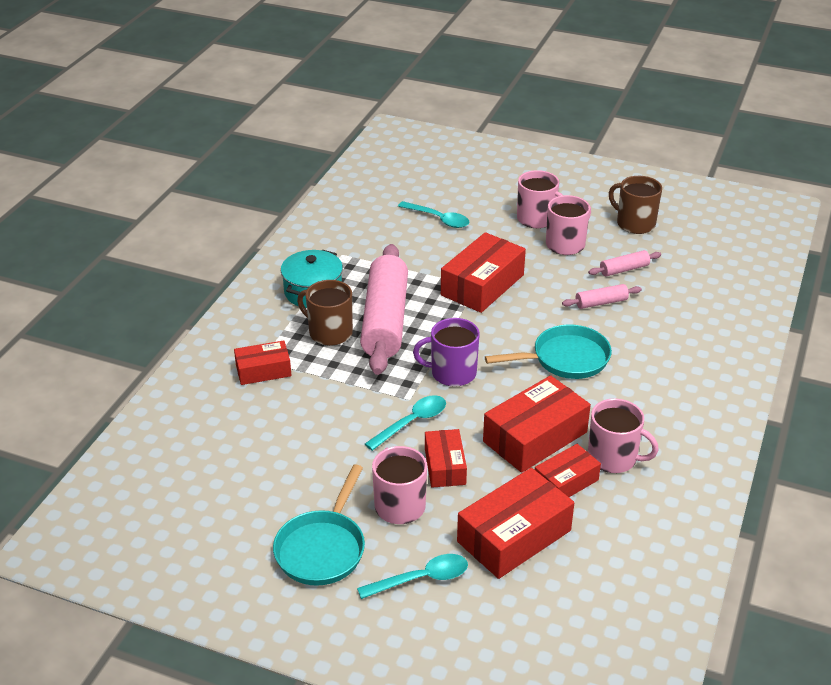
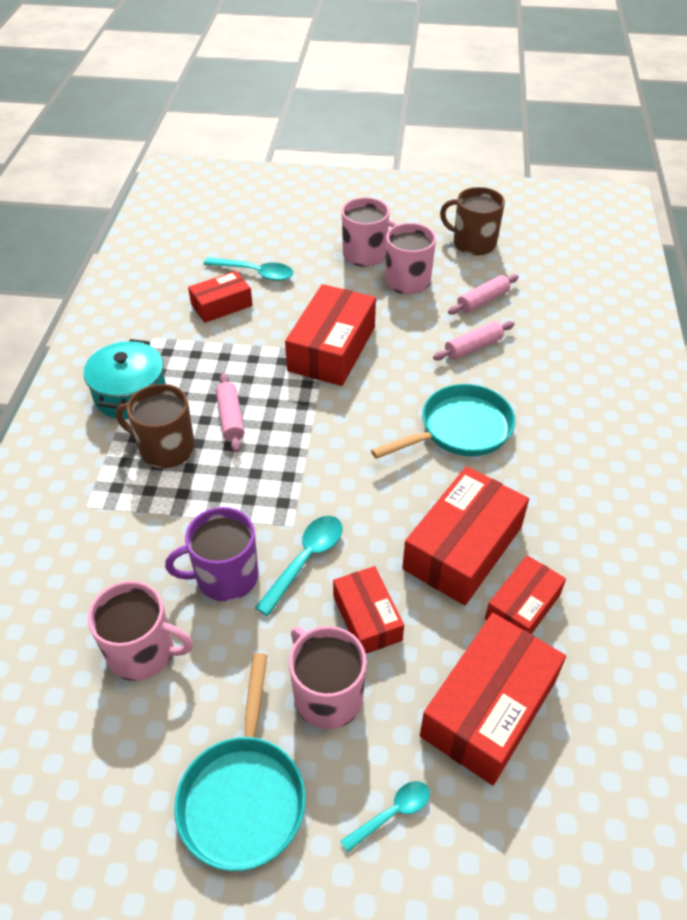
camera: 15 degrees left, 10 degrees up
red box [234,340,292,385] -> red box moved to [188,271,253,323]
turquoise spoon [357,554,468,599] -> turquoise spoon [340,781,430,853], size x0.65
pink rolling pin [360,244,408,375] -> pink rolling pin [216,373,245,452], size x0.43
purple mug [413,318,480,387] -> purple mug moved to [165,507,259,601]
pink mug [588,399,659,473] -> pink mug moved to [88,581,193,681]

